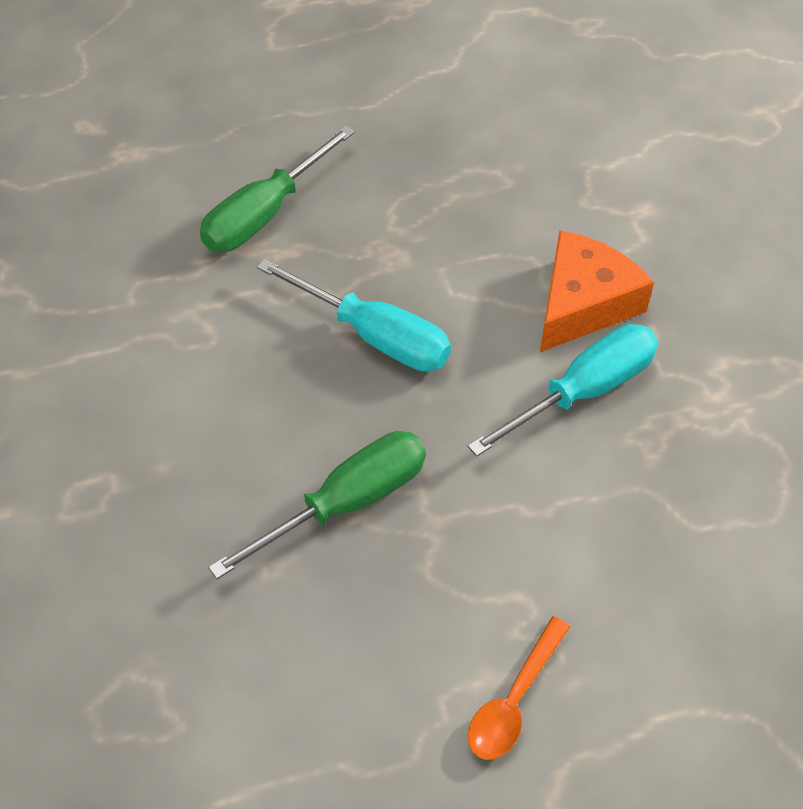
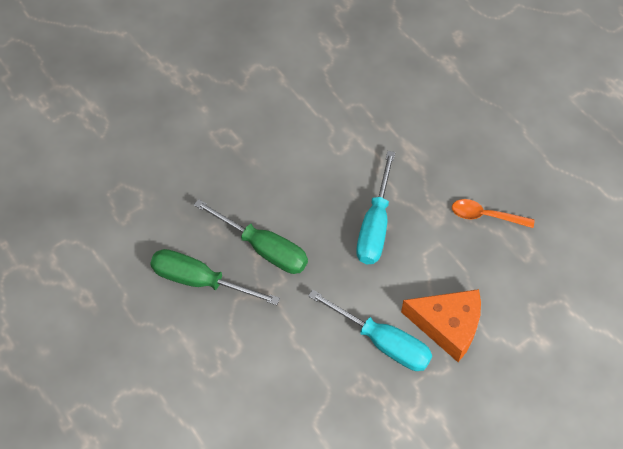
camera: 70 degrees right, 5 degrees up
green screwdriver [200,126,355,252] -> green screwdriver moved to [150,249,280,305]
orange spoon [468,616,570,760] -> orange spoon moved to [452,199,535,228]

